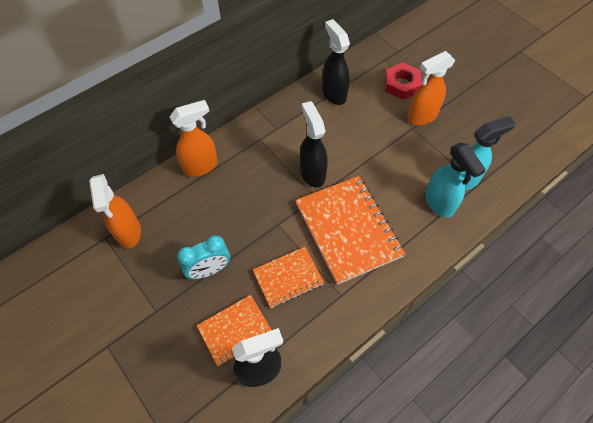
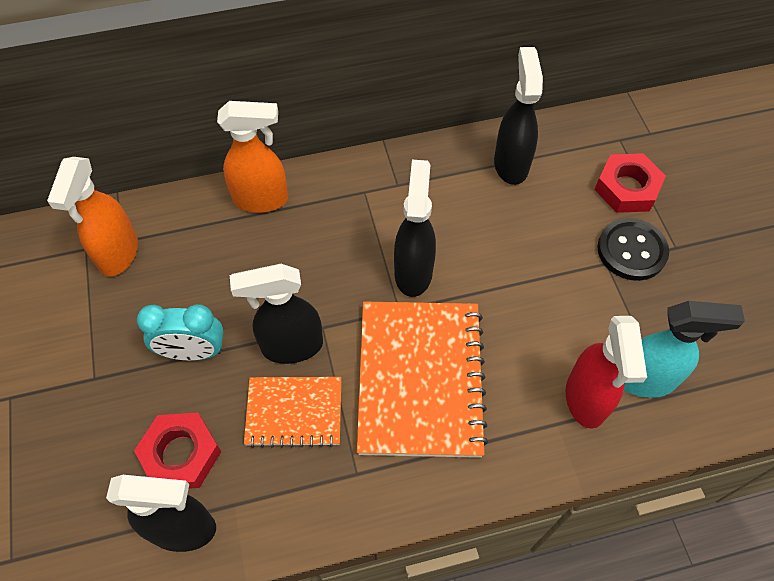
camera: 25 degrees right, 0 degrees up
orange notebook [197,295,271,366] -> red nut [134,412,221,489]
orange spray bottle [407,51,455,125] -> black button [597,218,669,281]
turquoise spray bottle [425,143,486,218] -> red spray bottle [566,316,647,429]
none -> black spray bottle [230,264,323,364]

